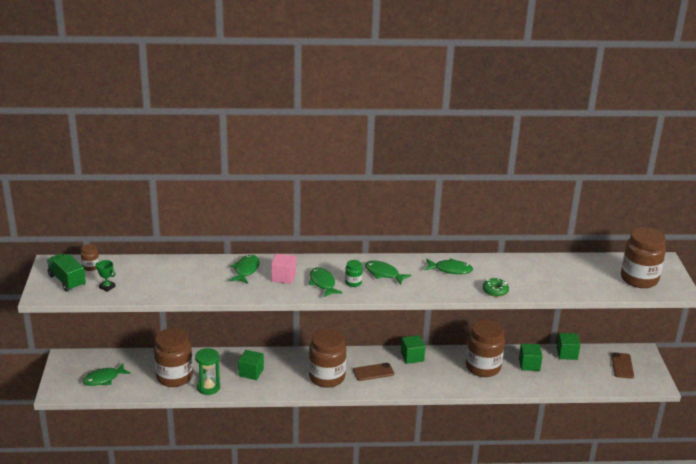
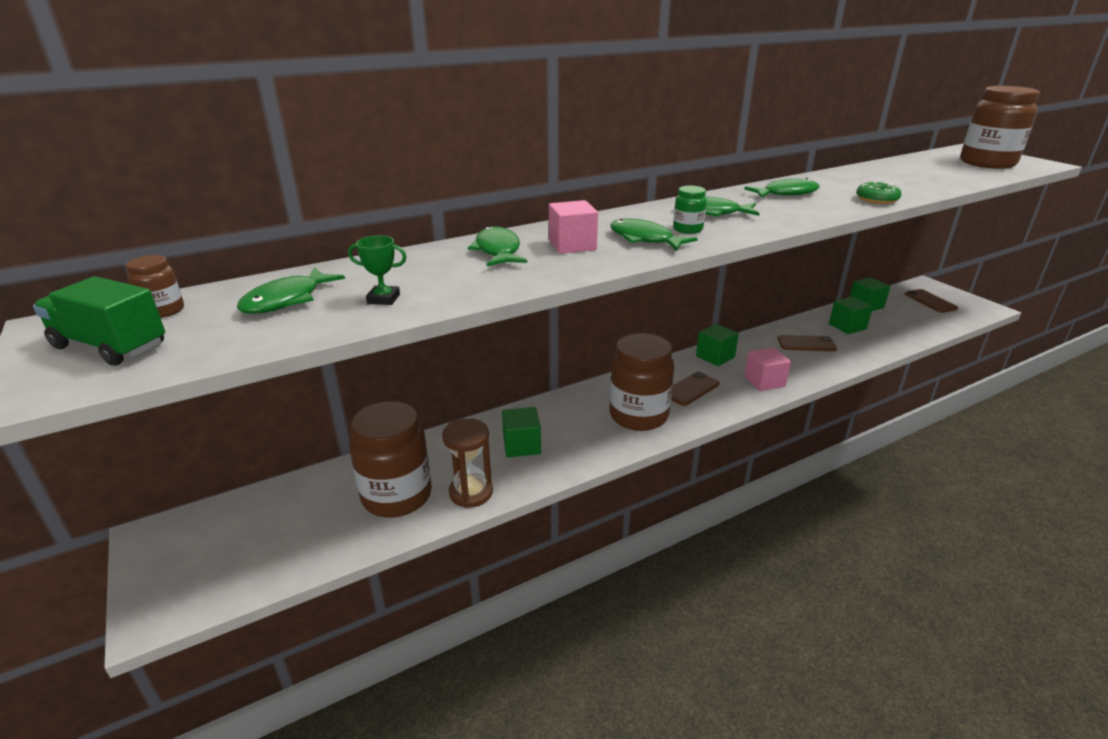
camera: 25 degrees left, 0 degrees up
green fish [83,363,131,386] -> green fish moved to [237,267,345,314]
green trophy [95,260,116,292] -> green trophy moved to [348,235,407,305]
green hourglass [195,348,220,395] -> brown hourglass [442,418,493,508]
brown jar [466,320,505,377] -> brown phone [777,335,837,351]
none -> pink cube [744,347,791,391]

